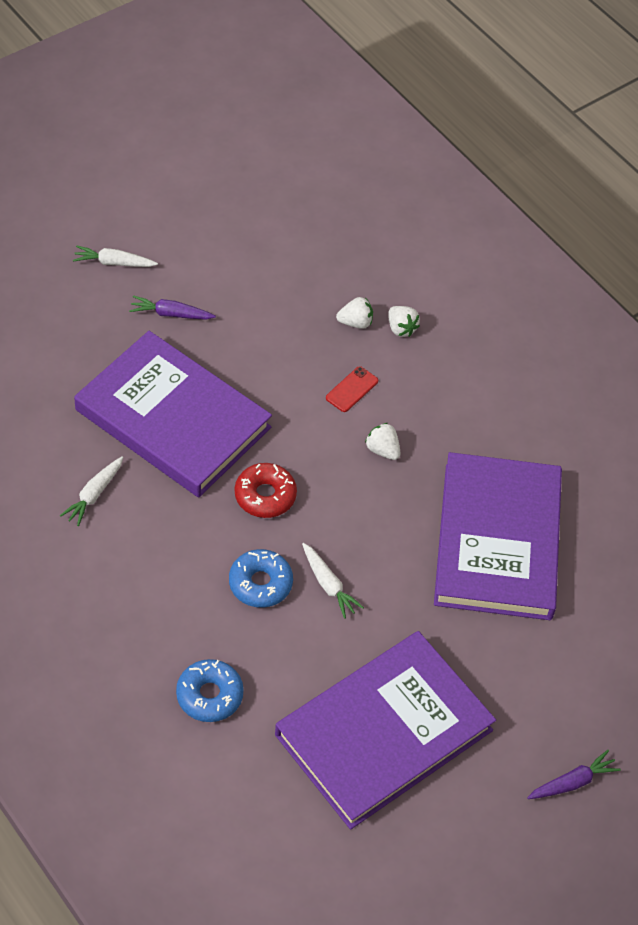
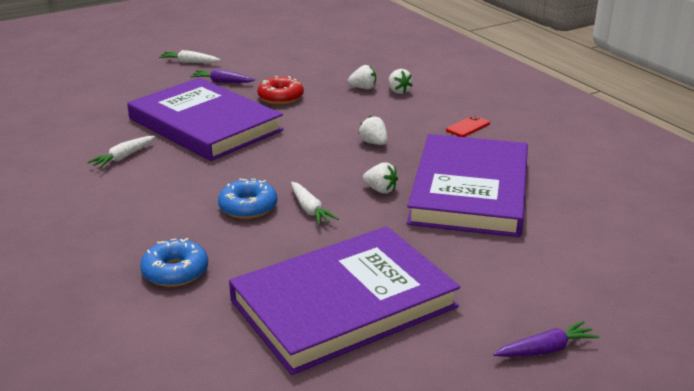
camera: 10 degrees right, 25 degrees down
red donut [235,463,297,518] -> red donut moved to [257,76,304,104]
red phone [326,366,378,412] -> red phone moved to [446,115,490,137]
none -> white strawberry [363,162,398,193]

